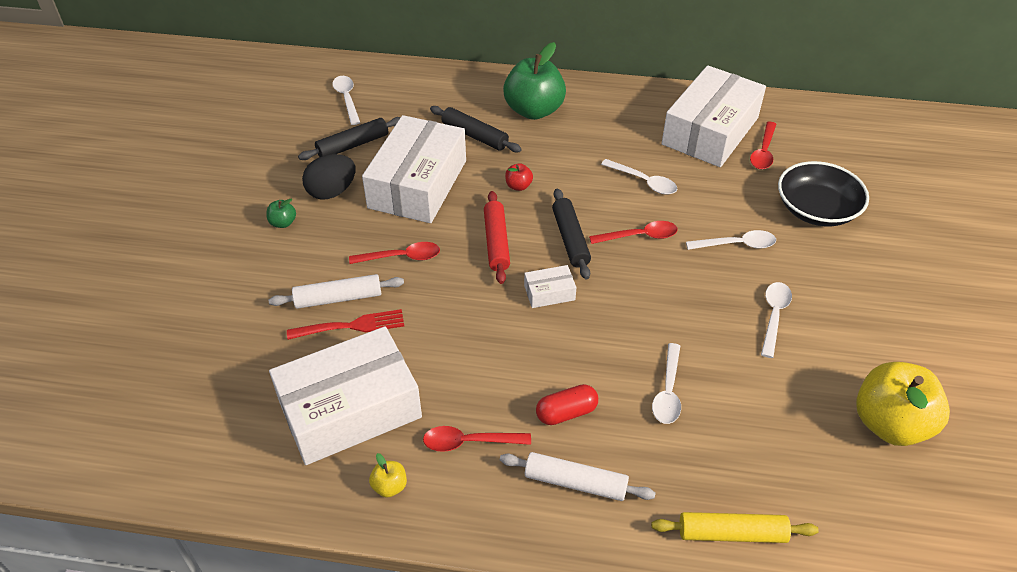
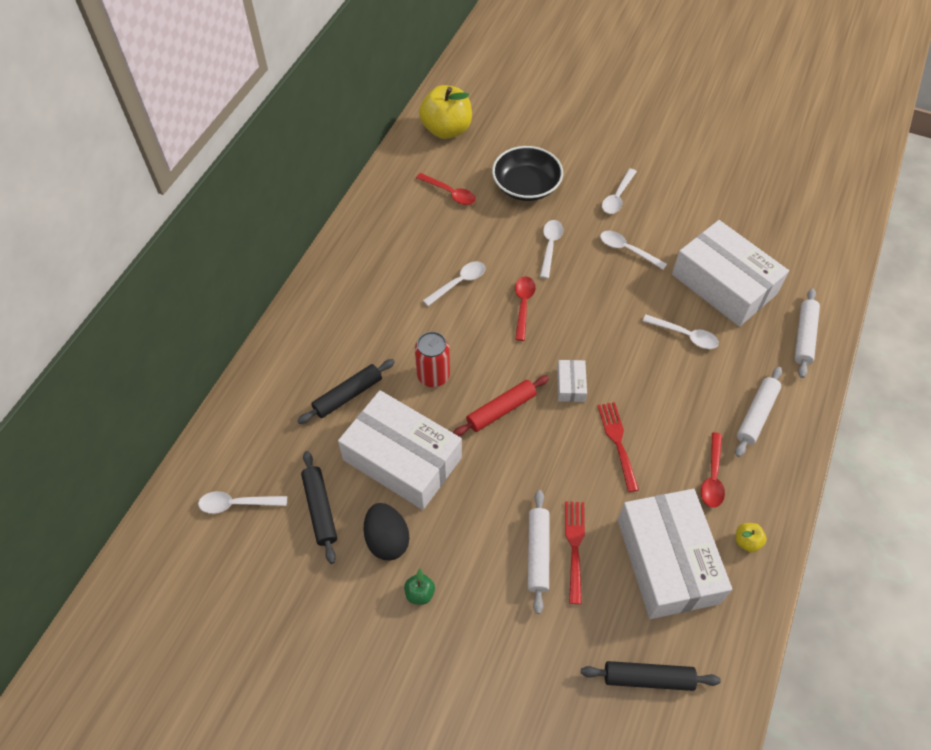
camera: 75 degrees left, 10 degrees up
red spoon [349,242,440,264] -> none
red rolling pin [484,191,510,284] -> red rolling pin turned 45 degrees counterclockwise [453,376,549,436]
green apple [503,42,566,120] -> none
red apple [505,163,533,191] -> red can [415,331,450,387]
red capsule [536,384,598,425] -> none
black rolling pin [552,188,591,279] -> black rolling pin moved to [581,661,721,691]
yellow rolling pin [651,512,819,543] -> white rolling pin [794,288,820,378]
white box [662,65,766,167] -> white box moved to [672,220,789,327]
yellow apple [856,362,950,446] -> yellow apple moved to [419,85,472,139]
none -> red fork [598,402,639,492]
none -> white spoon [602,168,637,214]

